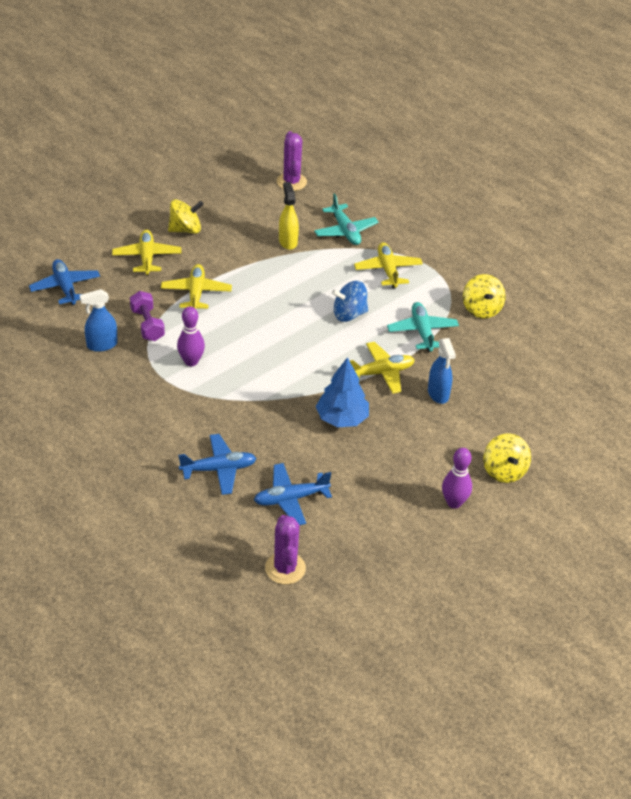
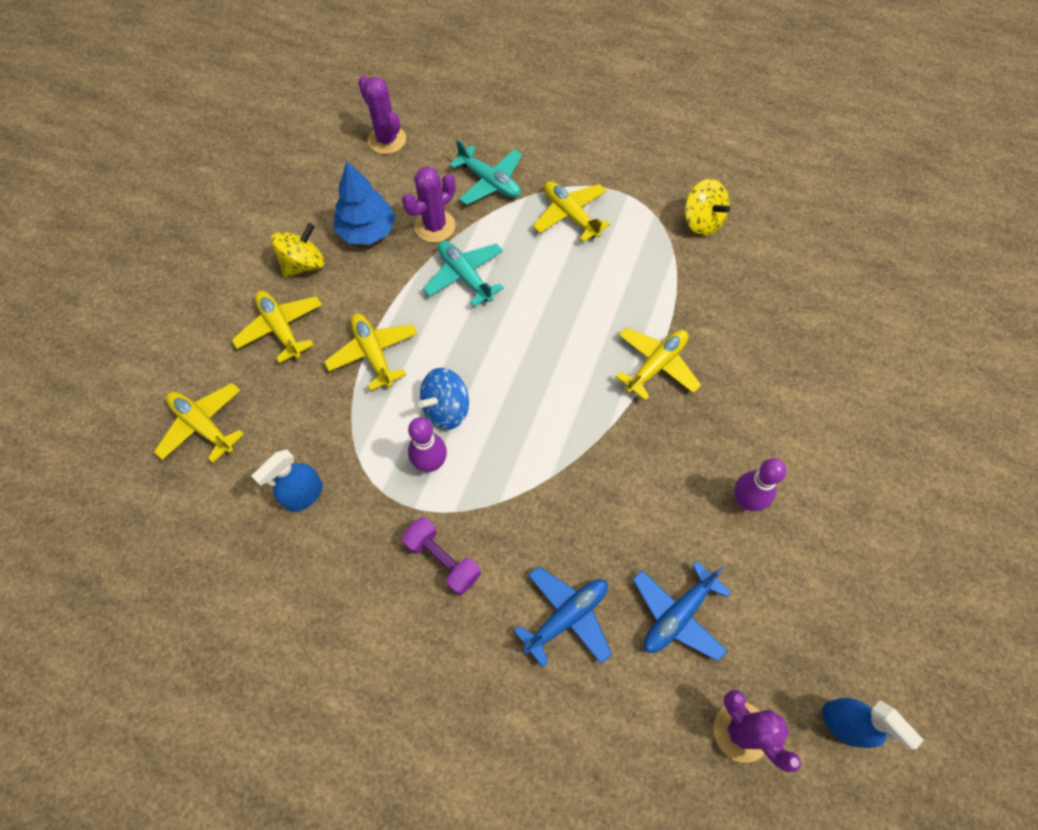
camera: 25 degrees left, 20 degrees up
blue plane [29,259,100,306] -> yellow plane [154,383,244,463]
purple dumbbell [130,291,165,341] -> purple dumbbell moved to [402,517,481,595]
yellow spray bottle [279,182,299,250] -> purple cactus [402,167,456,243]
blue tree [316,357,369,427] -> blue tree moved to [334,162,396,245]
blue spinning top [332,281,368,322] -> blue spinning top moved to [418,368,469,430]
turquoise plane [387,302,459,352] -> turquoise plane moved to [423,240,504,307]
blue spray bottle [428,338,456,404] -> blue spray bottle moved to [822,698,924,749]
purple bowling pin [442,448,472,509] -> purple bowling pin moved to [734,458,787,511]
yellow spinning top [483,434,531,483] -> none

